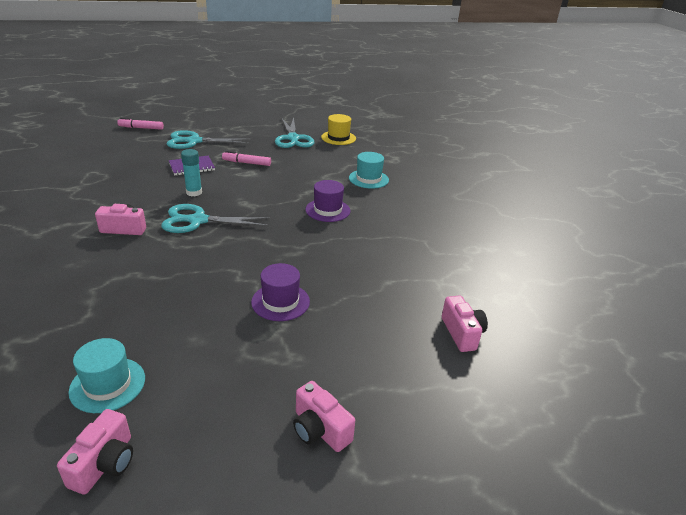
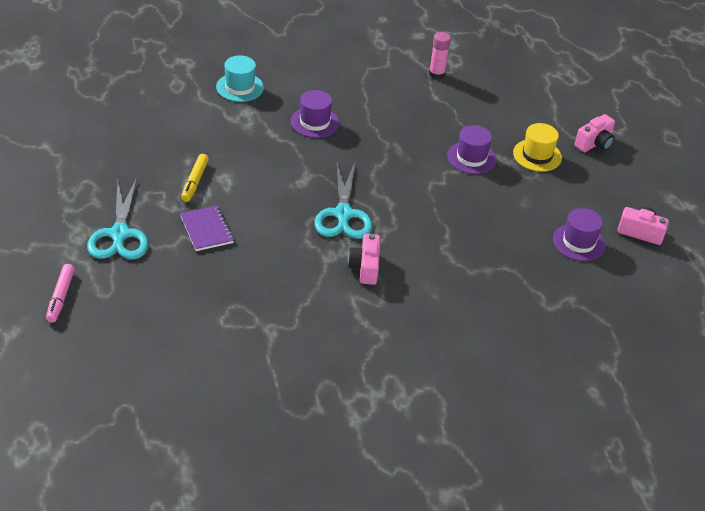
camera: 90 degrees left, 10 degrees up
turquoise hat [69,338,145,413] -> purple hat [553,208,605,261]
turquoise glue stick [181,149,202,196] -> none
pink marker [222,151,271,166] -> yellow marker [181,154,209,202]
turquoise scissors [275,117,315,148] -> none
yellow hat [321,114,356,145] -> yellow hat moved to [513,123,562,172]
pink camera [442,295,488,352] -> none
none -> pink glue stick [429,32,451,79]

